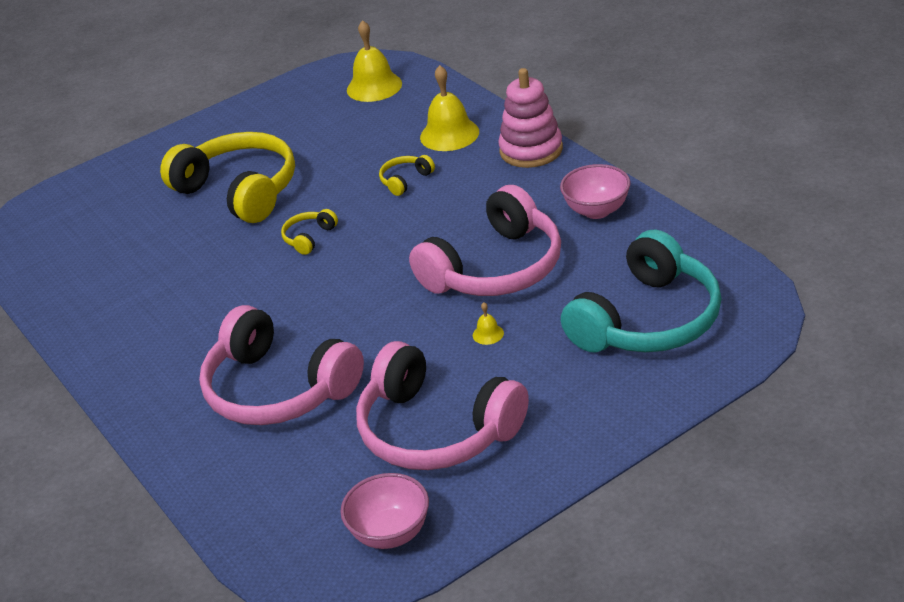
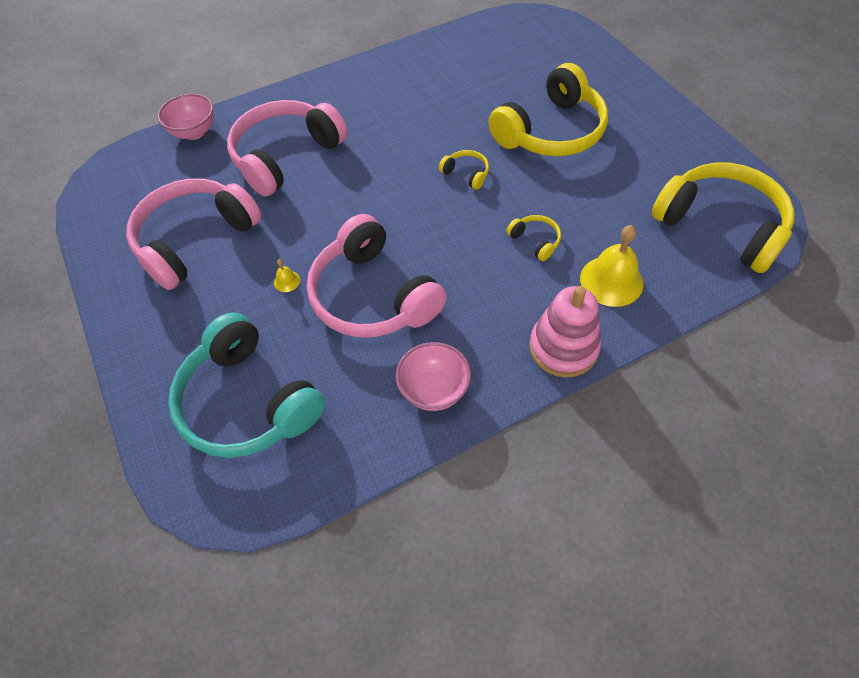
camera: 95 degrees right, 20 degrees up
pink bowl [340,473,429,549] -> pink bowl moved to [157,94,213,140]
yellow bell [347,20,402,102] -> yellow headphones [652,163,795,273]

